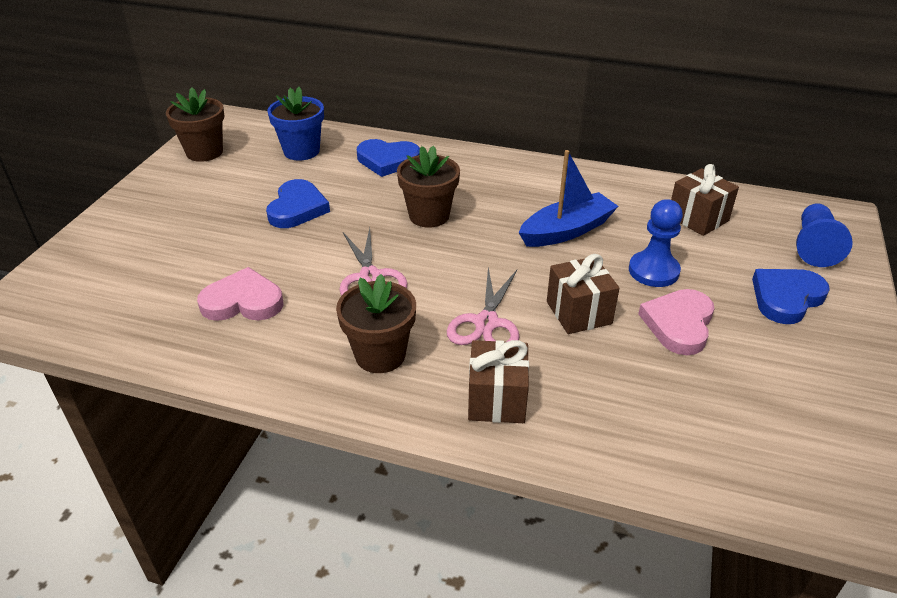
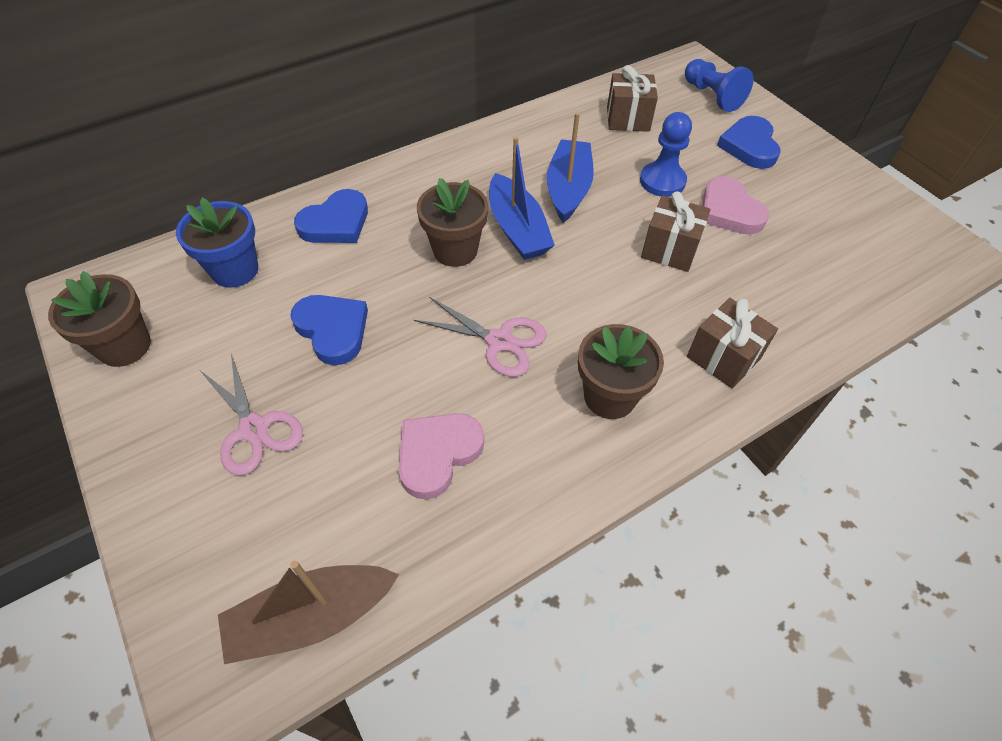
camera: 50 degrees left, 15 degrees up
pink scissors [447,267,519,345] -> pink scissors moved to [201,354,303,476]
none -> brown boat [218,561,399,664]
none -> blue boat [489,137,555,260]

